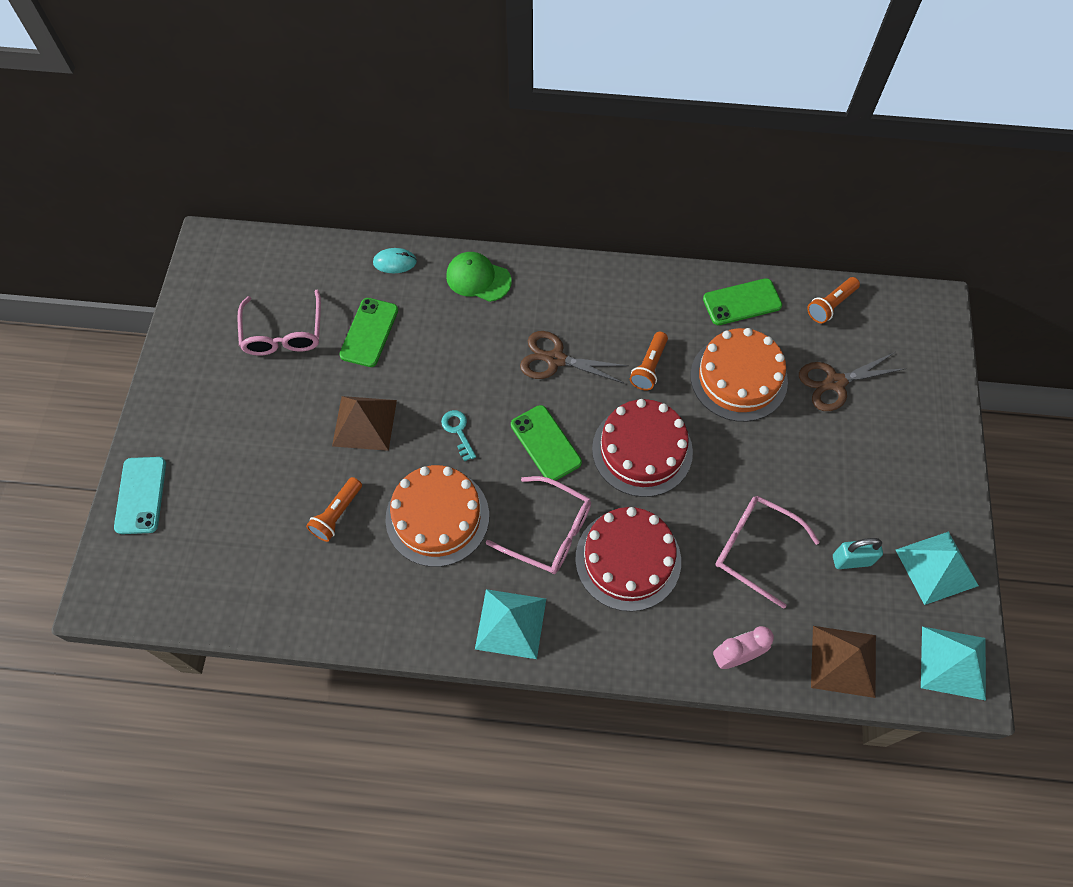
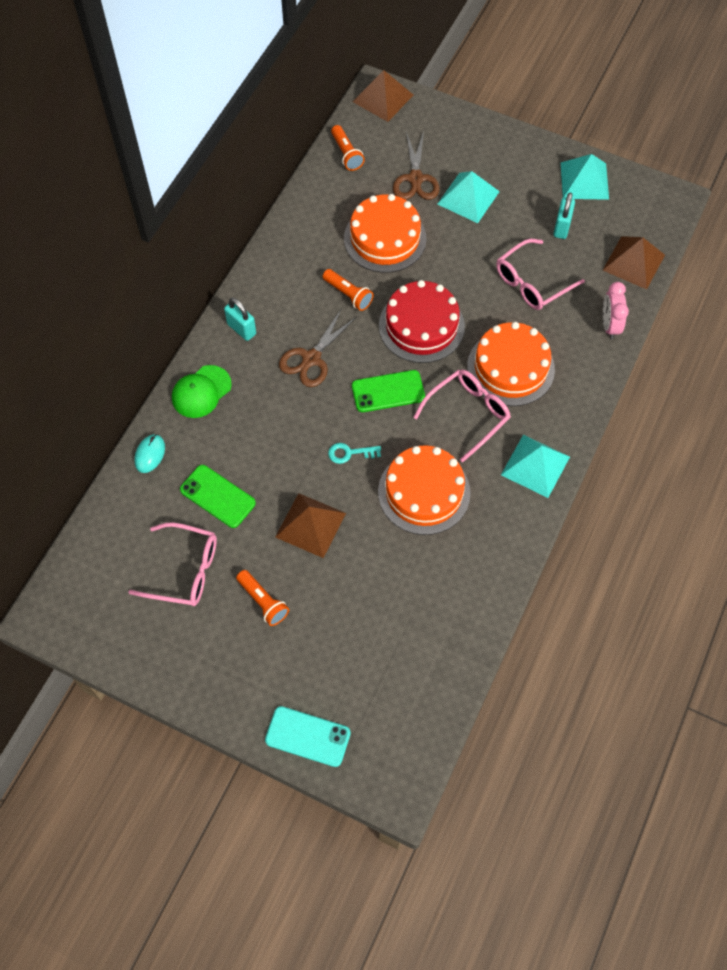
camera: 70 degrees left, 0 degrees up
orange flashlight [306,477,362,542] -> orange flashlight moved to [236,570,289,626]
red cake [575,507,681,611] -> orange cake [467,322,555,406]
green phone [703,278,782,325] -> none
turquoise pyramid [921,626,986,700] -> turquoise pyramid moved to [437,171,500,223]
none -> turquoise padlock [224,298,256,341]
none -> brown pyramid [353,70,413,122]

